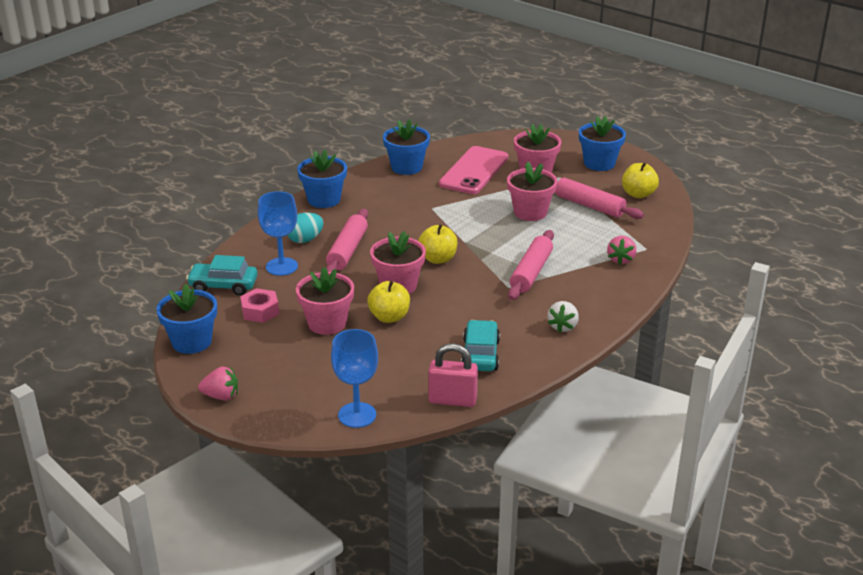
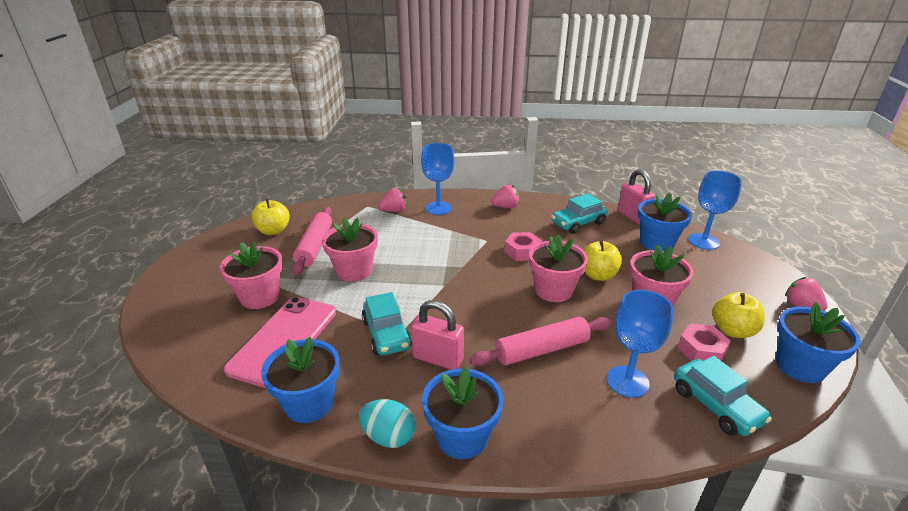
camera: 125 degrees left, 0 degrees up
turquoise egg [287,213,323,243] -> turquoise egg moved to [359,399,415,448]
yellow apple [418,224,457,264] -> yellow apple moved to [712,292,765,338]
pink phone [439,146,508,194] -> pink phone turned 60 degrees counterclockwise [224,297,336,388]
pink rolling pin [508,230,554,300] -> none
white strawberry [547,301,579,333] -> pink strawberry [491,185,519,208]
blue flower pot [579,116,626,171] -> blue flower pot moved to [638,193,692,251]
none -> turquoise car [362,292,412,356]
none -> pink padlock [411,300,464,370]
none -> blue goblet [421,143,454,215]
none -> pink nut [505,232,541,261]

